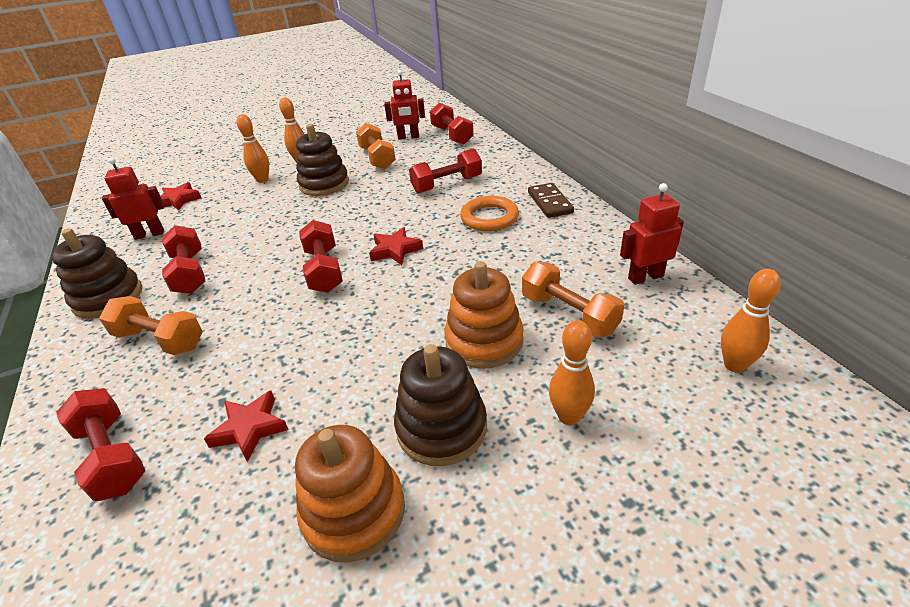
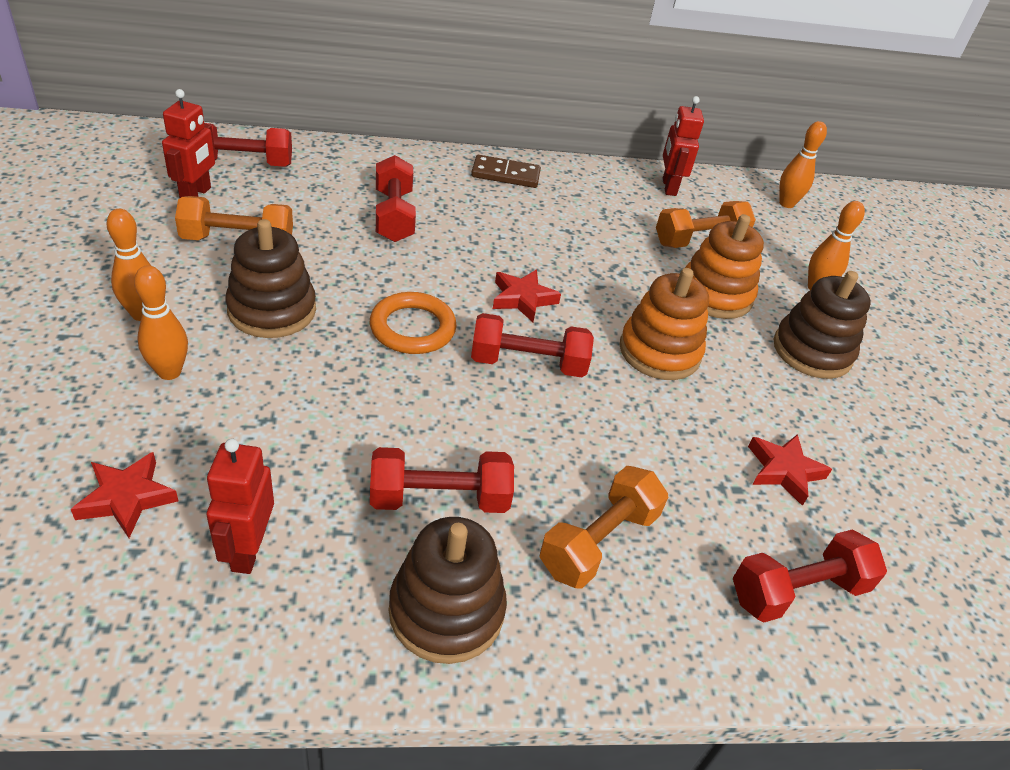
camera: 80 degrees left, 5 degrees up
orange stacking toy [295,425,405,563] -> orange stacking toy moved to [620,268,709,380]
orange ring [460,196,519,231] -> orange ring moved to [370,292,456,354]

